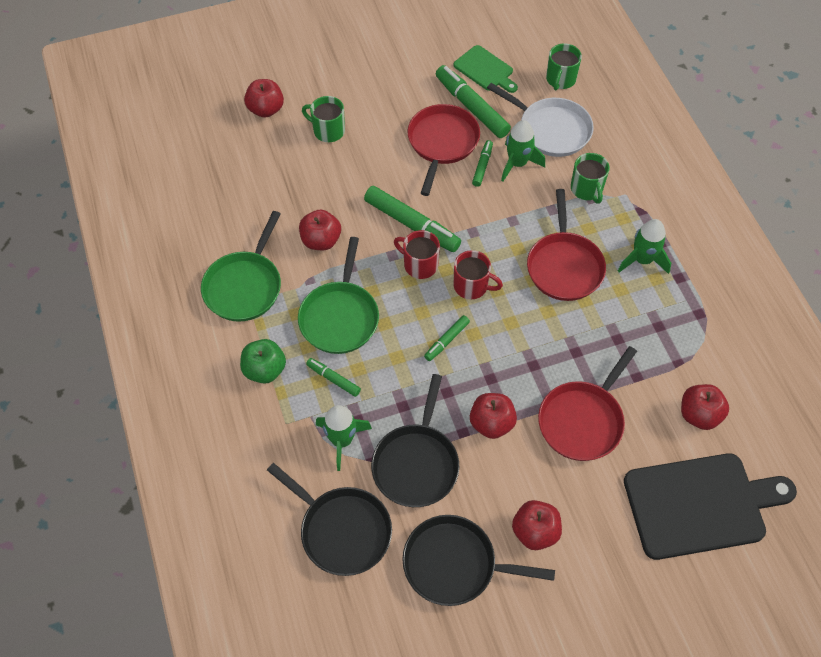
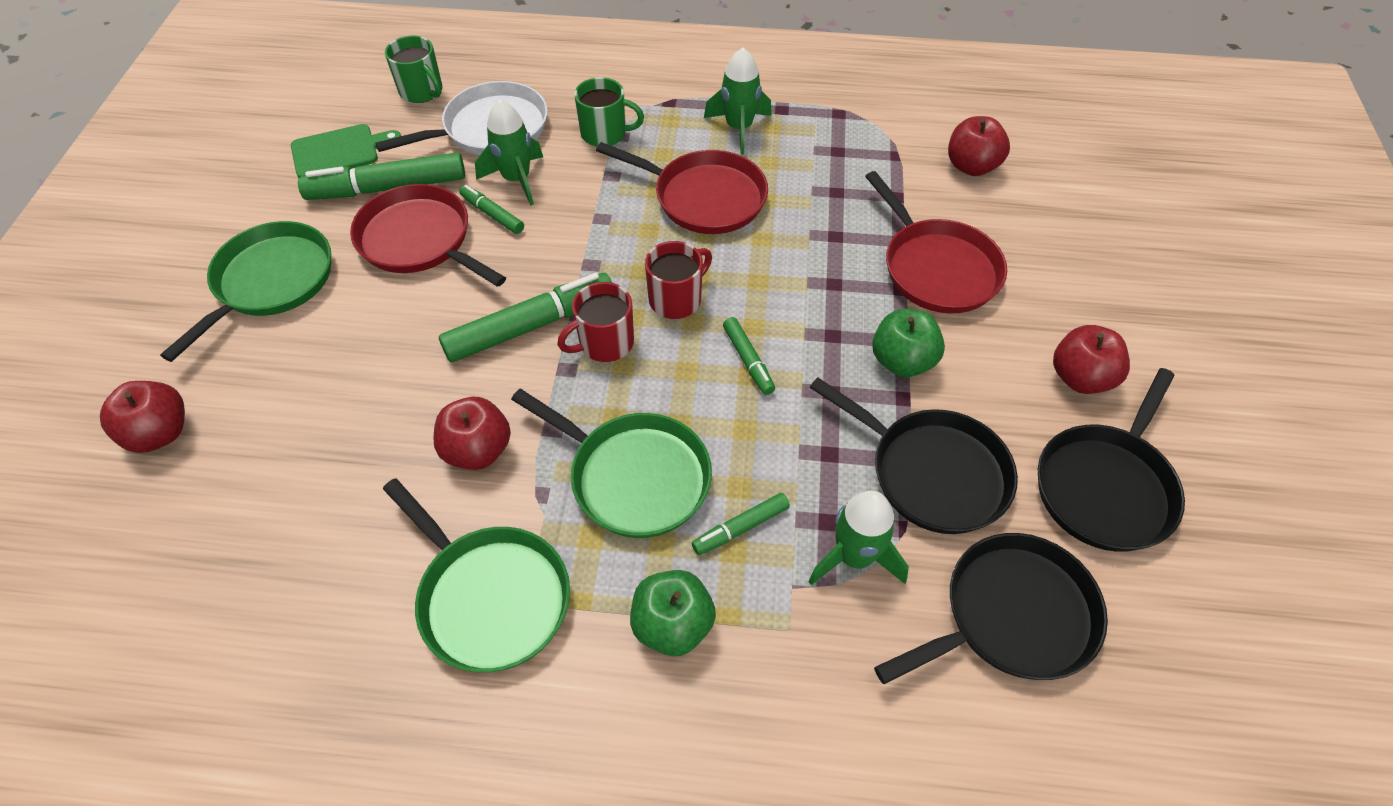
camera: 65 degrees left, 5 degrees down
green mug [302,96,345,142] -> none
red apple [470,393,517,439] -> green apple [872,309,945,377]
black cutting board [624,453,797,560] -> none
none -> green pan [160,221,331,362]

